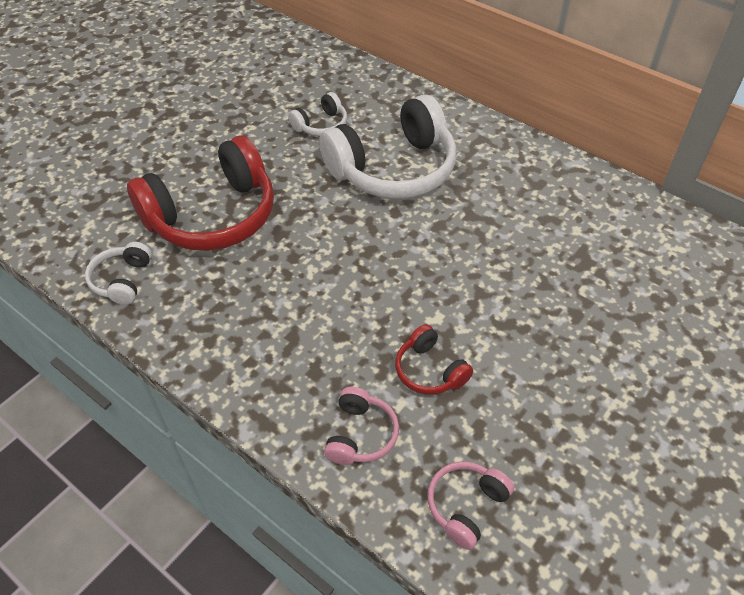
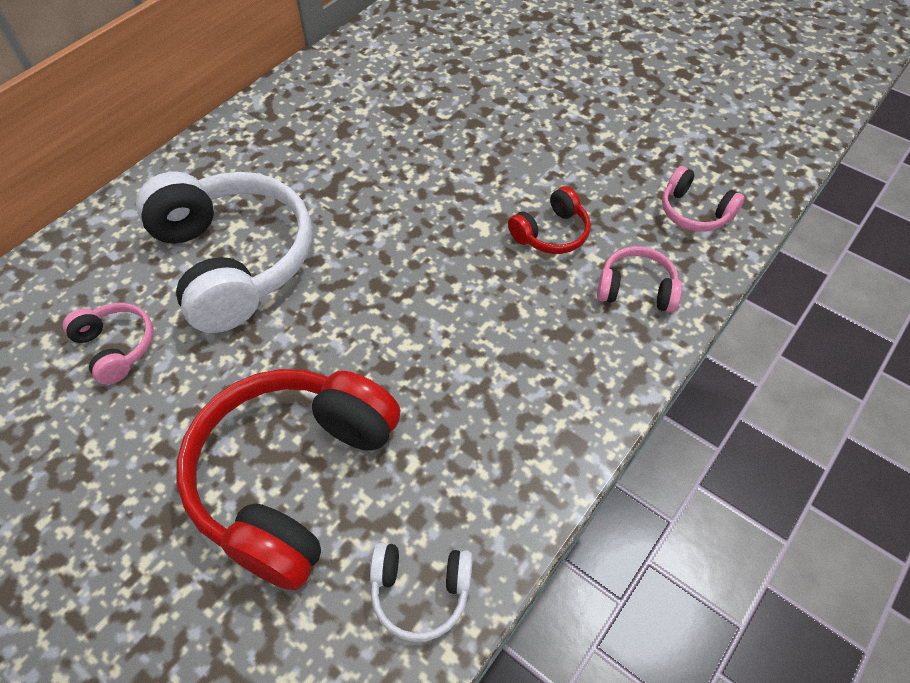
camera: 90 degrees left, 5 degrees up
red headphones [127,135,274,251] -> red headphones turned 120 degrees counterclockwise [177,369,400,590]
white headphones [288,92,347,136] -> pink headphones [63,303,154,385]

